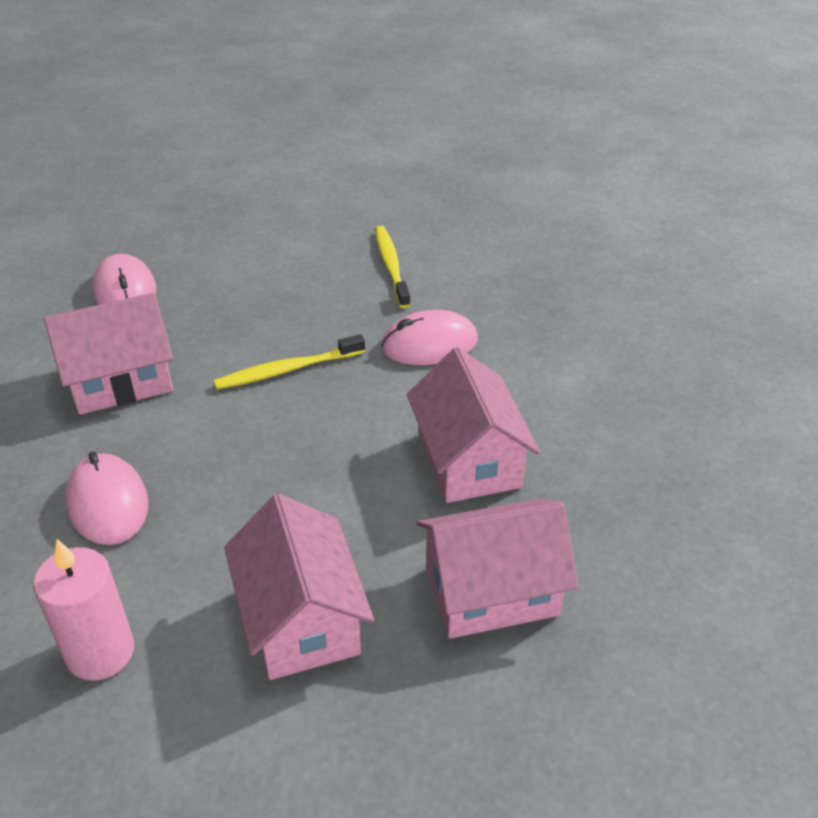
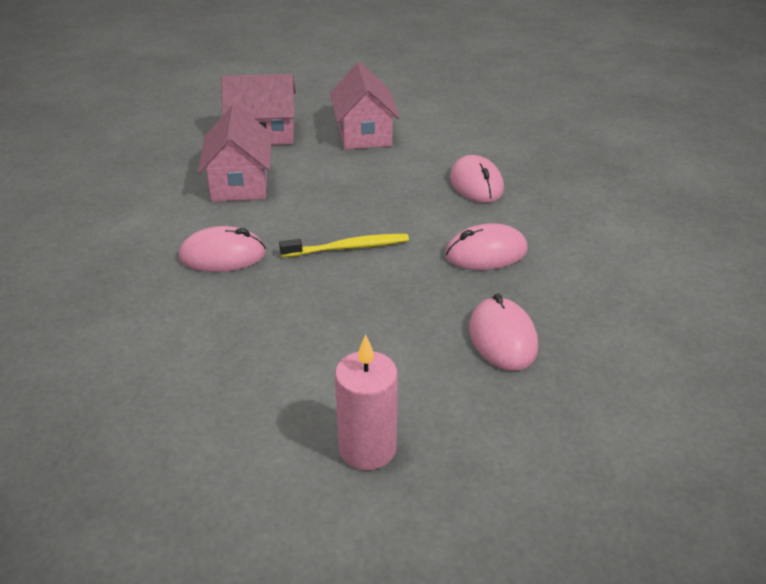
camera: 170 degrees left, 5 degrees down
pink candle [33,539,134,681] -> pink candle moved to [335,335,398,470]
pink house [44,293,173,415] -> pink mouse [445,223,528,270]
yellow toothbrush [375,226,411,308] -> none

